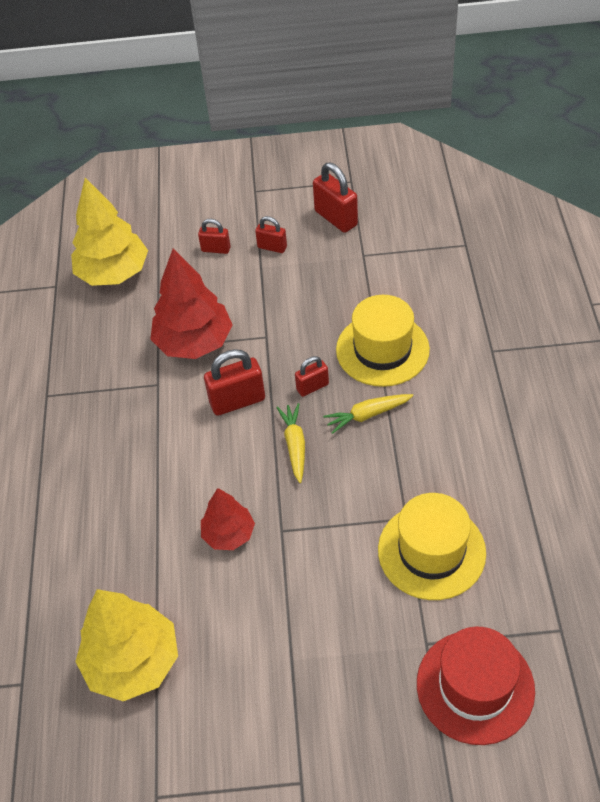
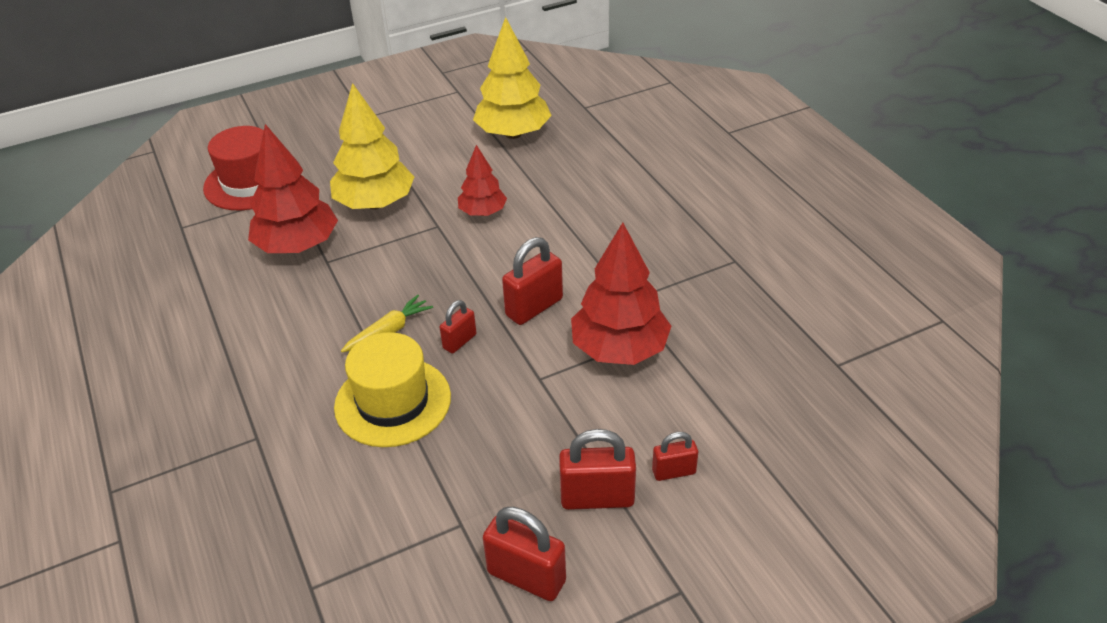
camera: 155 degrees right, 10 degrees down
yellow tree [71,178,148,286] -> yellow tree moved to [330,83,414,209]
red padlock [255,216,287,253] -> red padlock [559,429,636,510], size x1.68
yellow carrot [276,403,305,483] -> none
yellow hat [378,493,486,600] -> red tree [248,124,338,253]

